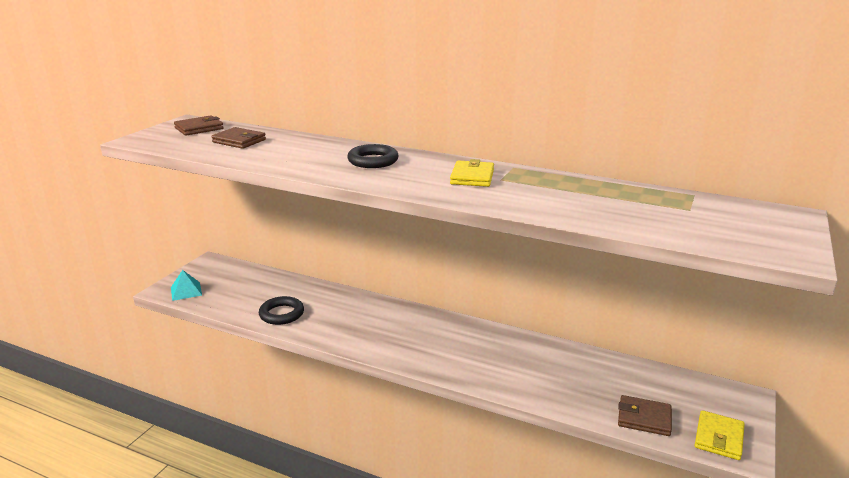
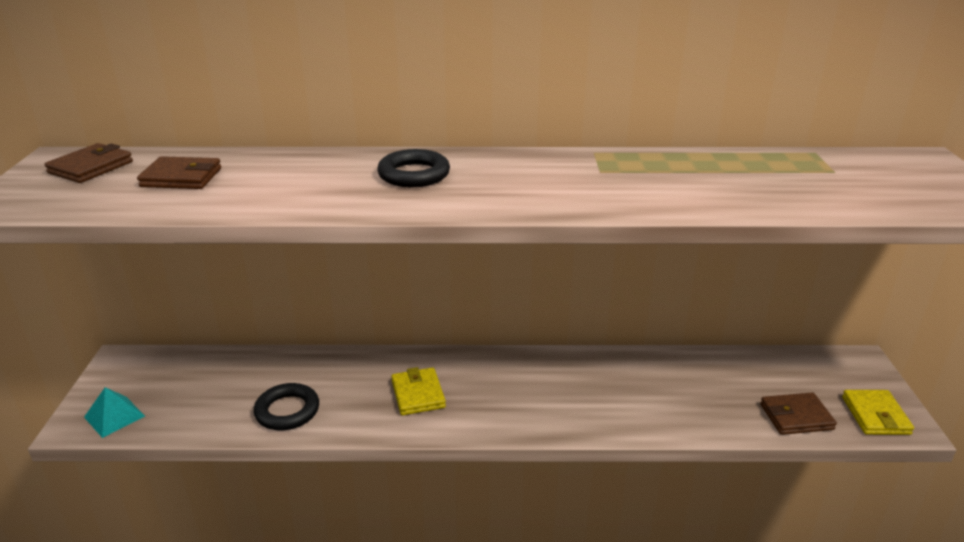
camera: 25 degrees left, 5 degrees up
yellow wallet [450,159,494,187] -> yellow wallet moved to [391,367,446,415]

